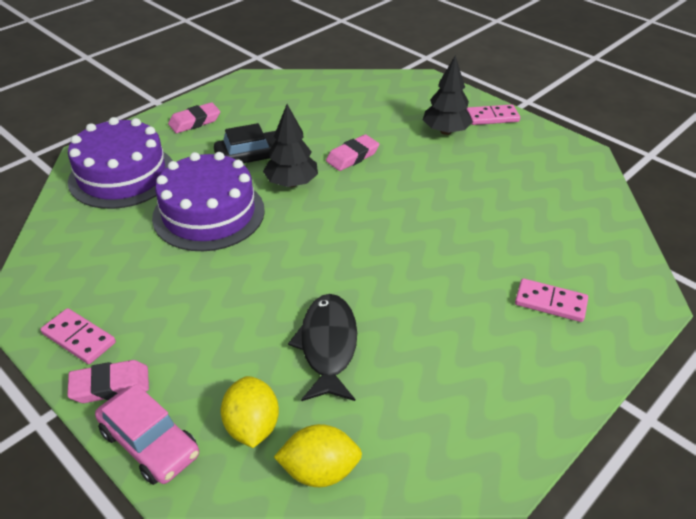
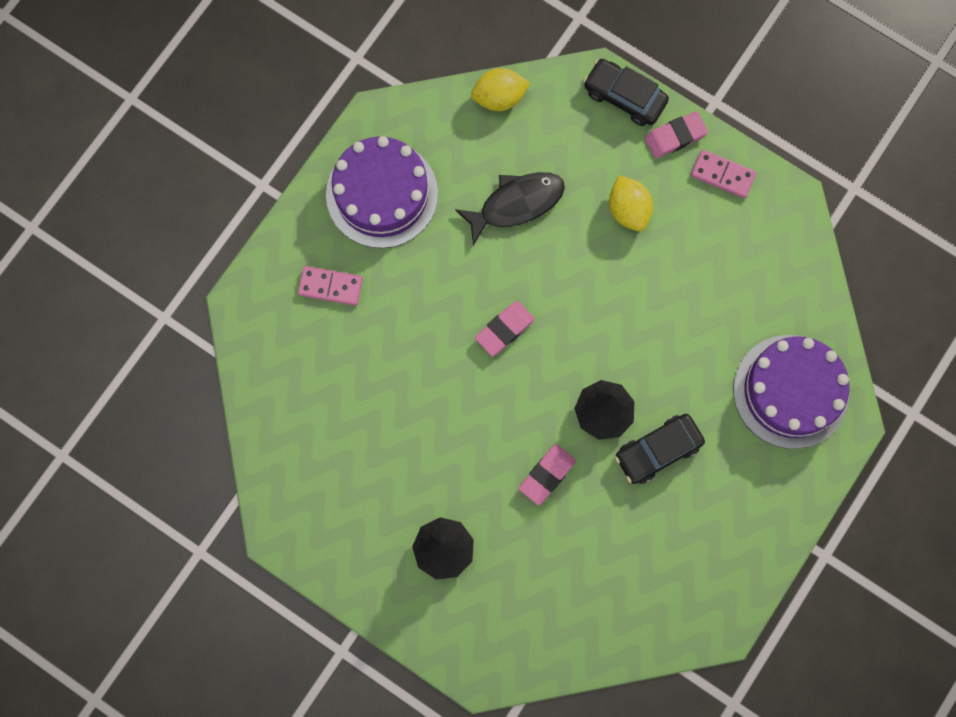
camera: 170 degrees right, 35 degrees up
pink car [95,384,199,485] -> black car [584,59,669,126]
purple cake [152,152,265,251] -> purple cake moved to [326,136,438,248]
pink eraser [168,102,220,133] -> pink eraser moved to [475,301,535,356]
yellow lemon [220,376,279,448] -> yellow lemon moved to [609,175,653,231]
black fish [288,294,357,401] -> black fish turned 105 degrees counterclockwise [455,172,565,246]
pink domino [466,104,520,125] -> none

